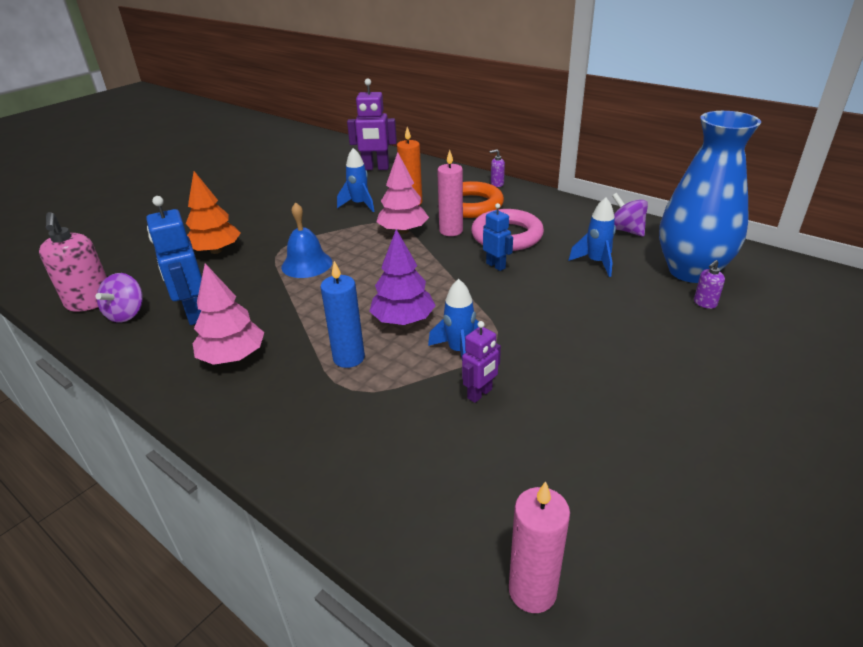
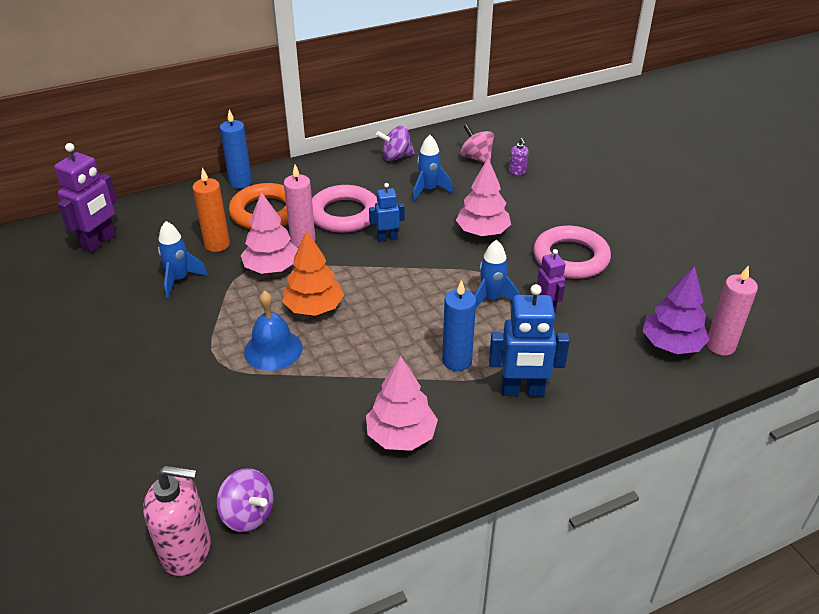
camera: 65 degrees left, 5 degrees up
blue robot [146,196,202,325] -> blue robot moved to [489,284,570,397]
orange tree [186,171,241,254] -> orange tree moved to [282,230,344,316]
purple tree [369,229,436,325] -> purple tree moved to [643,266,709,354]
purple soap dispenser [490,149,505,187] -> blue candle [220,109,252,189]
blue vase [659,111,761,283] -> pink spinning top [460,124,494,163]
none -> pink tree [456,158,511,236]
none -> pink ring [533,226,611,279]

